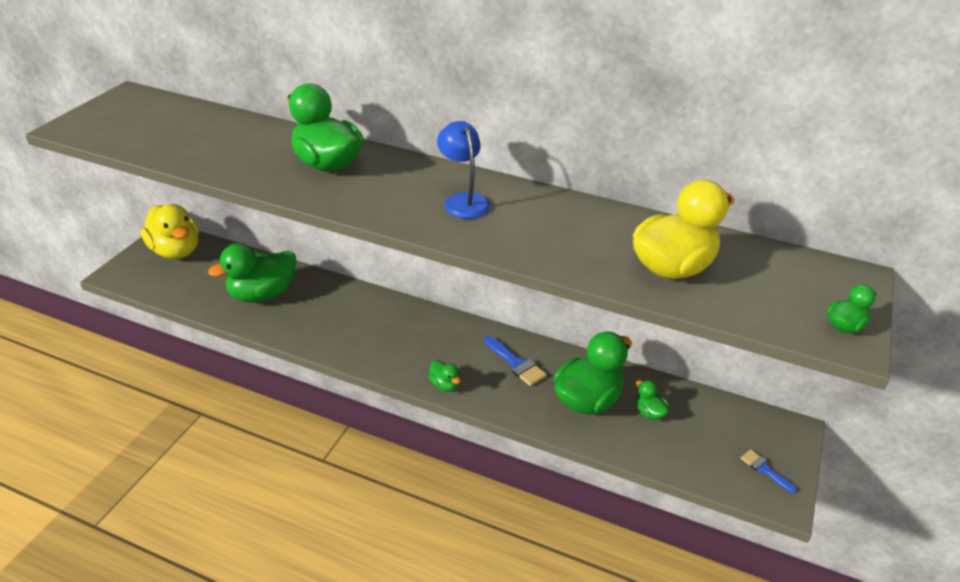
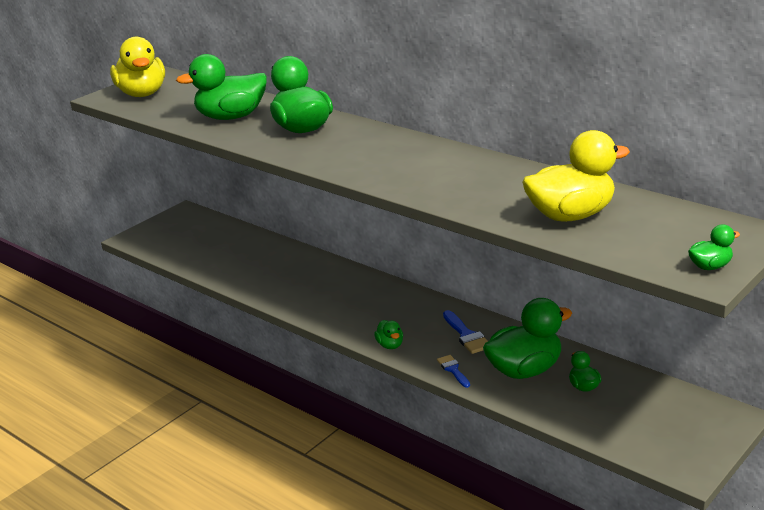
camera: 20 degrees right, 10 degrees down
yellow duck [141,204,199,259] -> yellow duck moved to [110,37,165,97]
green duck [208,243,296,302] -> green duck moved to [176,54,267,120]
blue lamp [437,121,491,219] -> none
blue brush [741,449,797,493] -> blue brush moved to [437,355,470,388]

